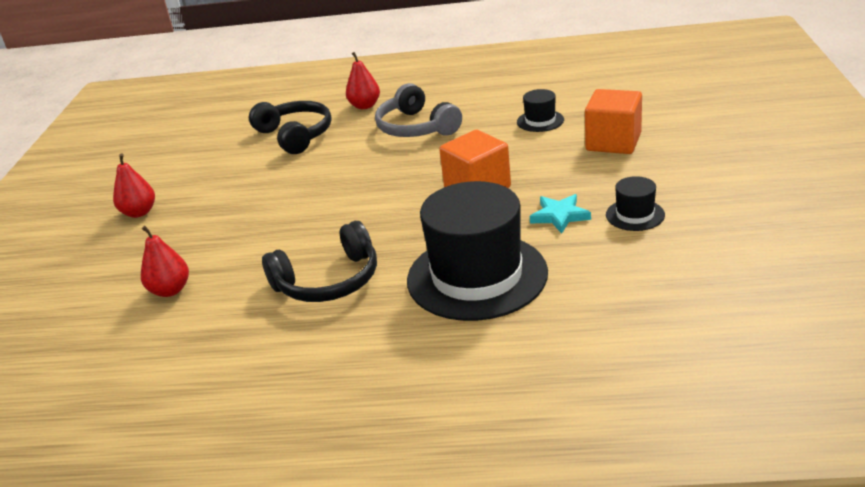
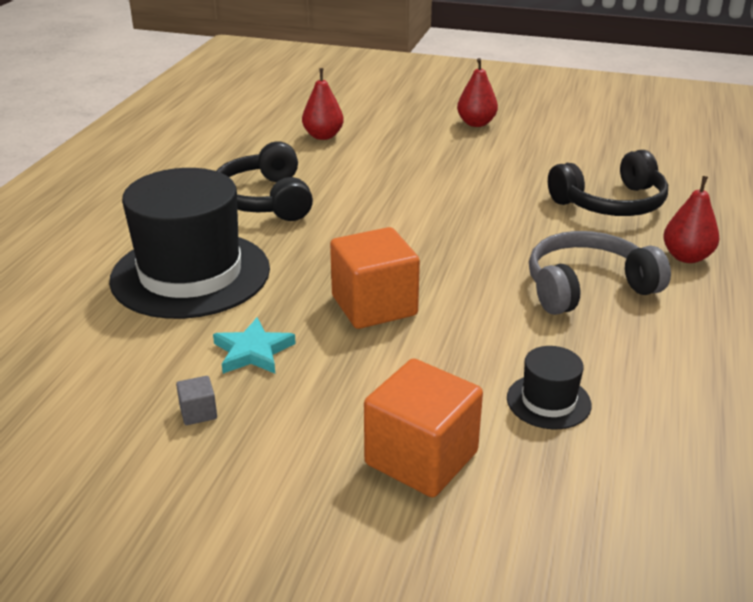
camera: 100 degrees right, 0 degrees up
black hat [606,176,665,231] -> grey cube [176,376,217,425]

